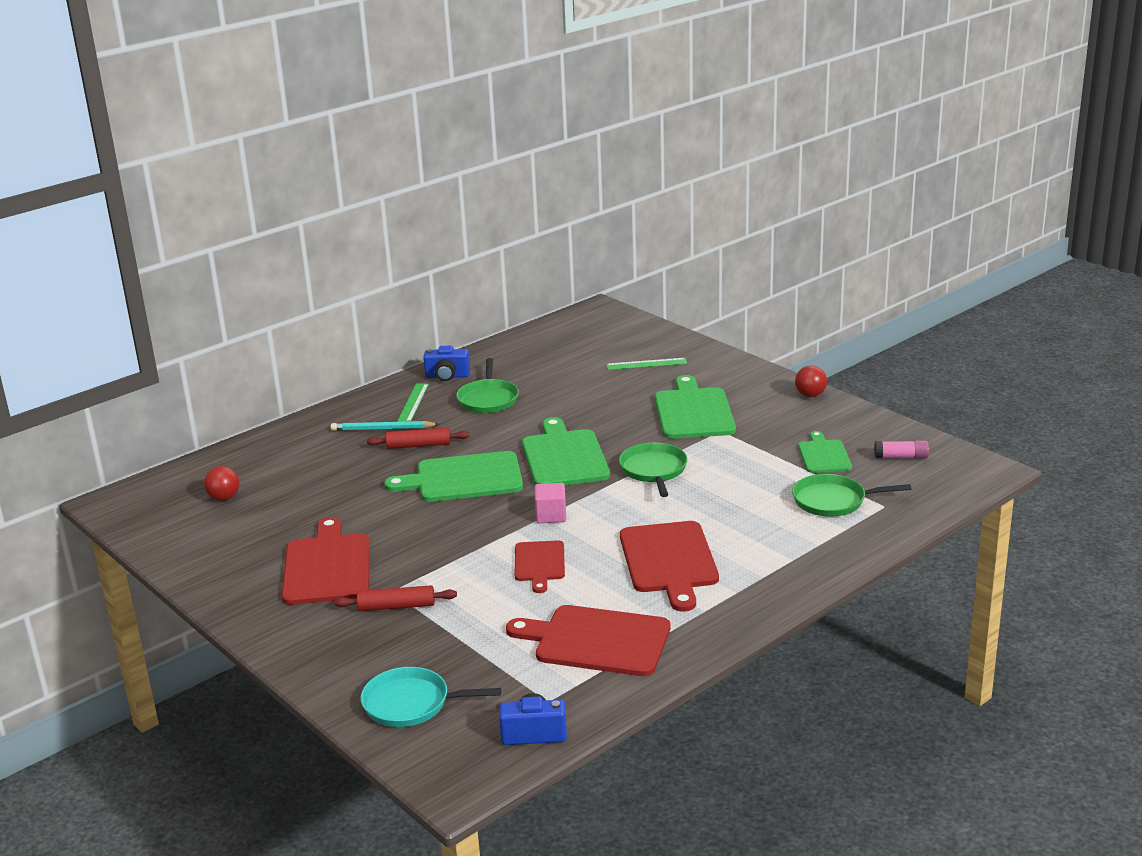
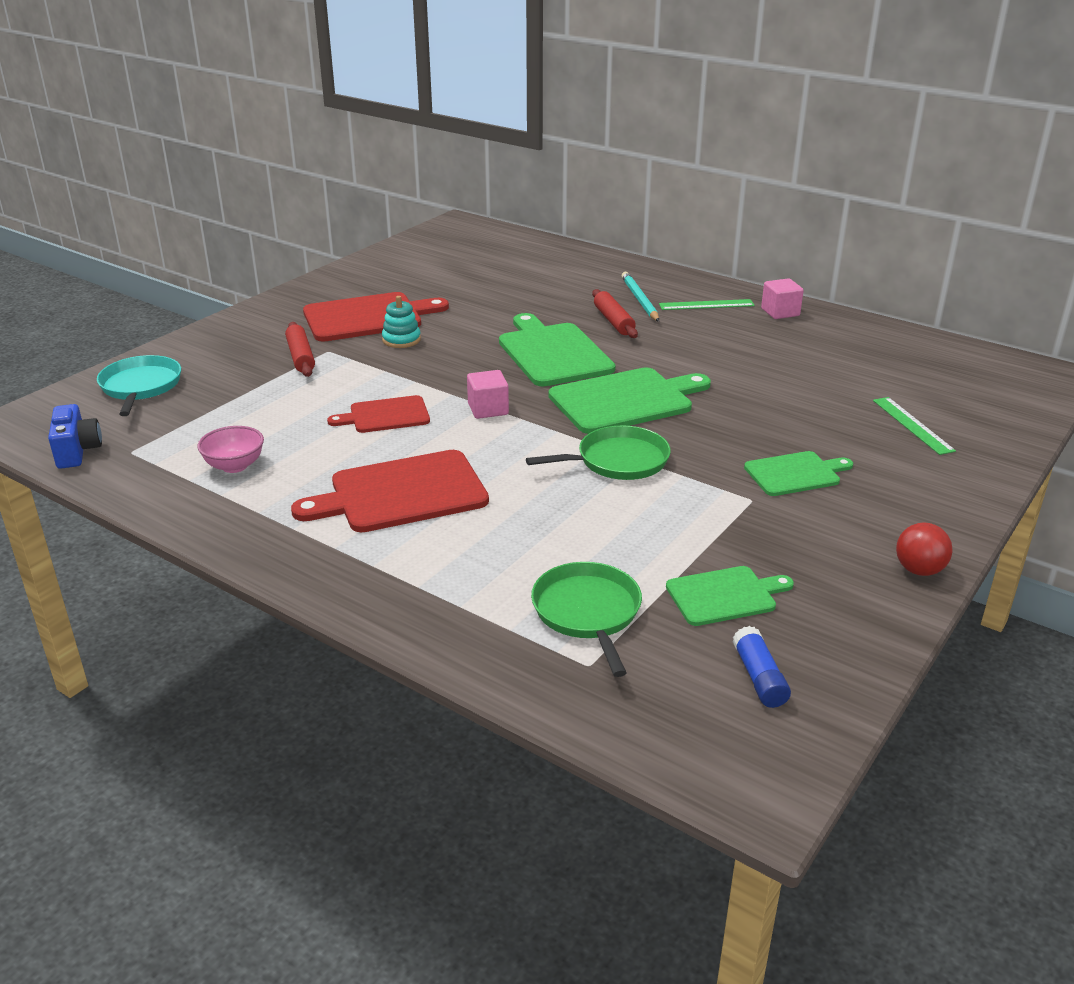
camera: 75 degrees right, 5 degrees up
red ball [204,466,240,501] -> none
blue camera [423,346,470,381] -> pink cube [761,278,804,319]
green pan [456,358,519,413] -> none
red cutting board [506,605,671,676] -> pink bowl [197,426,264,473]
green cutting board [655,375,736,439] -> green cutting board [744,451,853,496], size x0.59
pink glue stick [874,441,929,458] -> blue glue stick [732,626,791,708]
none -> turquoise stacking toy [382,296,421,348]

